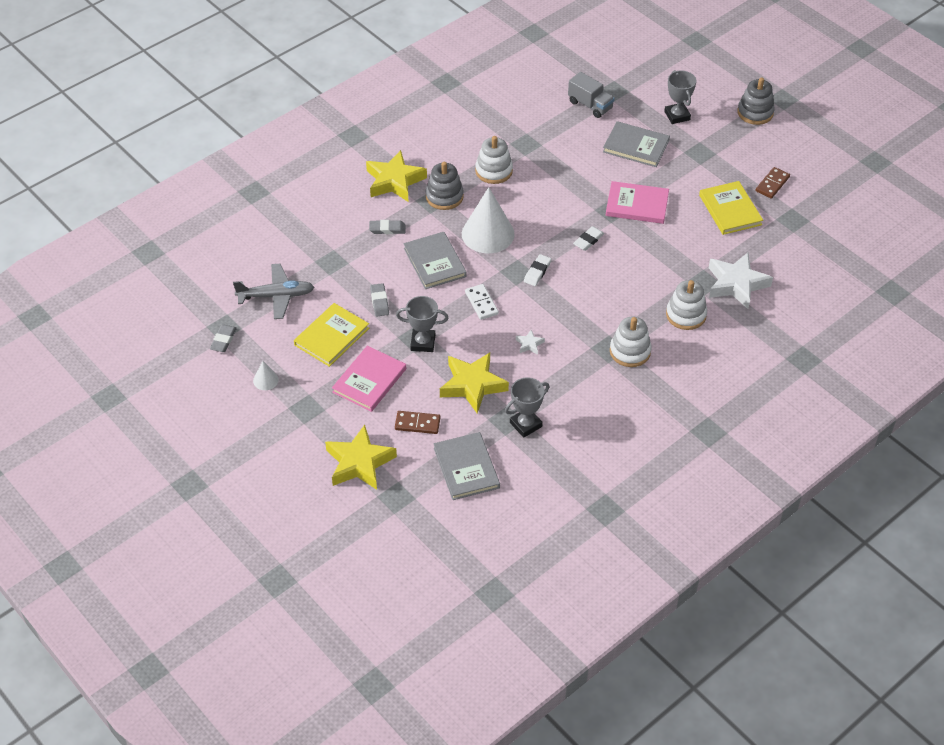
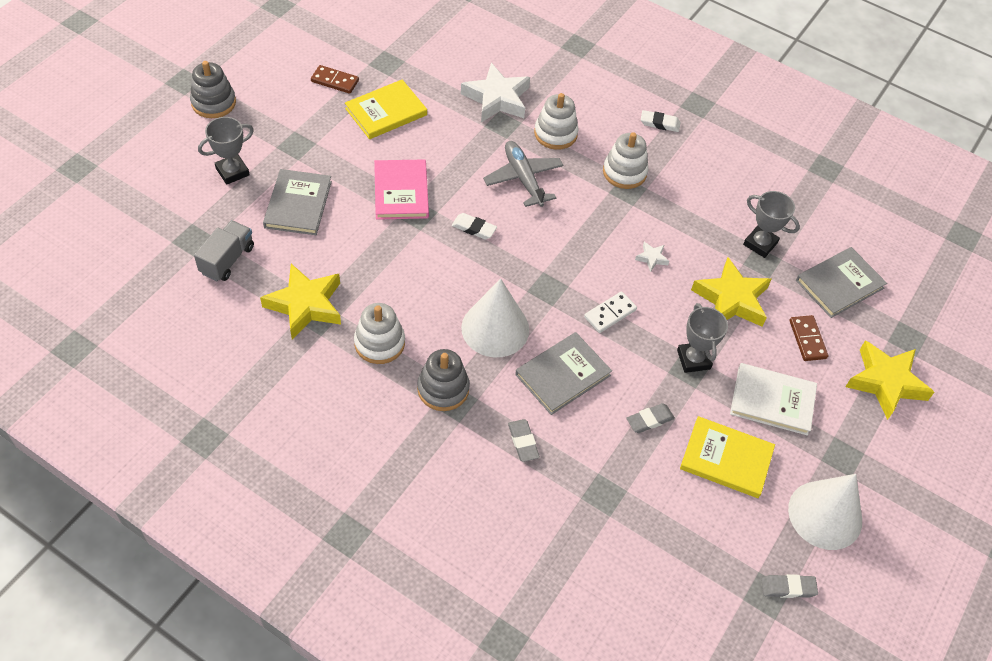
camera: 110 degrees left, 5 degrees up
grey plane [233,264,314,319] -> grey plane moved to [483,141,563,207]
white cone [253,361,279,390] -> white cone [788,474,862,550], size x2.26
pink book [332,346,406,412] -> white book [730,363,817,436]
yellow star [366,150,427,201] -> yellow star moved to [260,264,341,339]
white eraser [524,254,551,286] -> white eraser moved to [641,110,680,132]

